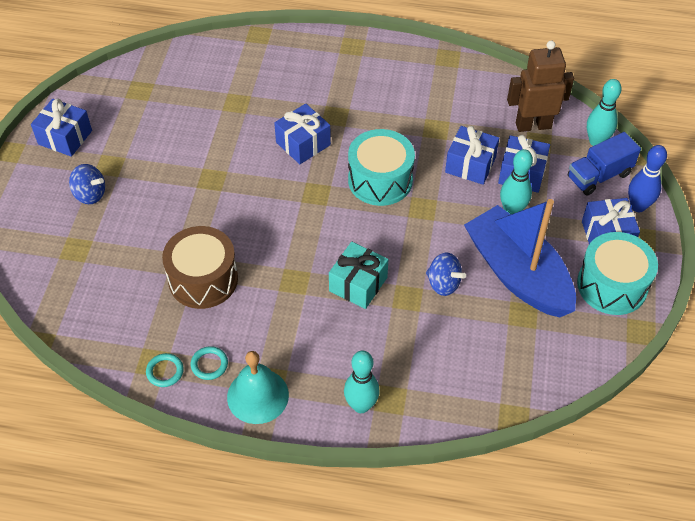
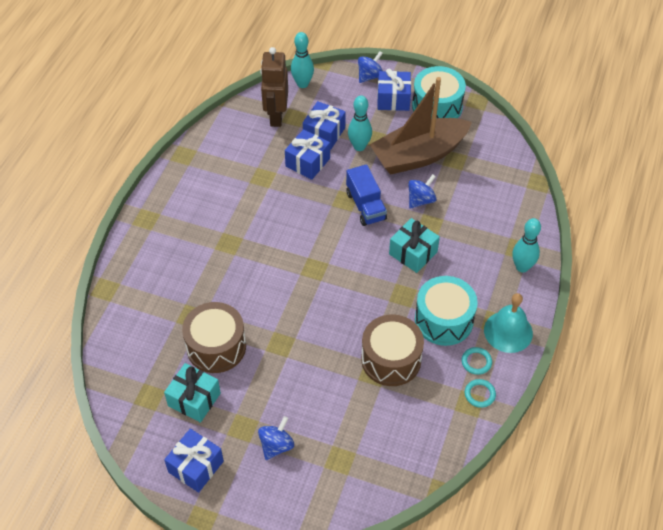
camera: 80 degrees left, 0 degrees up
blue gift [274,104,331,164] -> none
turquoise drum [348,129,415,206] -> turquoise drum moved to [415,276,478,346]
blue boat [464,199,576,317] -> brown boat [370,77,472,175]
blue truck [568,132,641,195] -> blue truck moved to [346,164,387,226]
blue bowling pin [628,145,667,212] -> blue spinning top [358,51,383,83]
none -> turquoise gift [164,363,221,423]
none -> brown drum [182,302,246,373]

